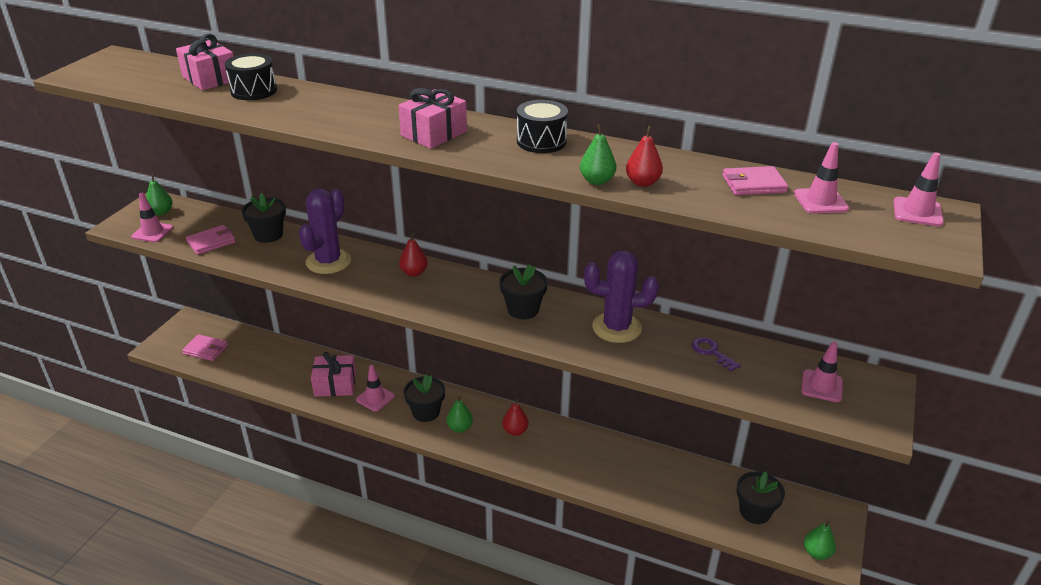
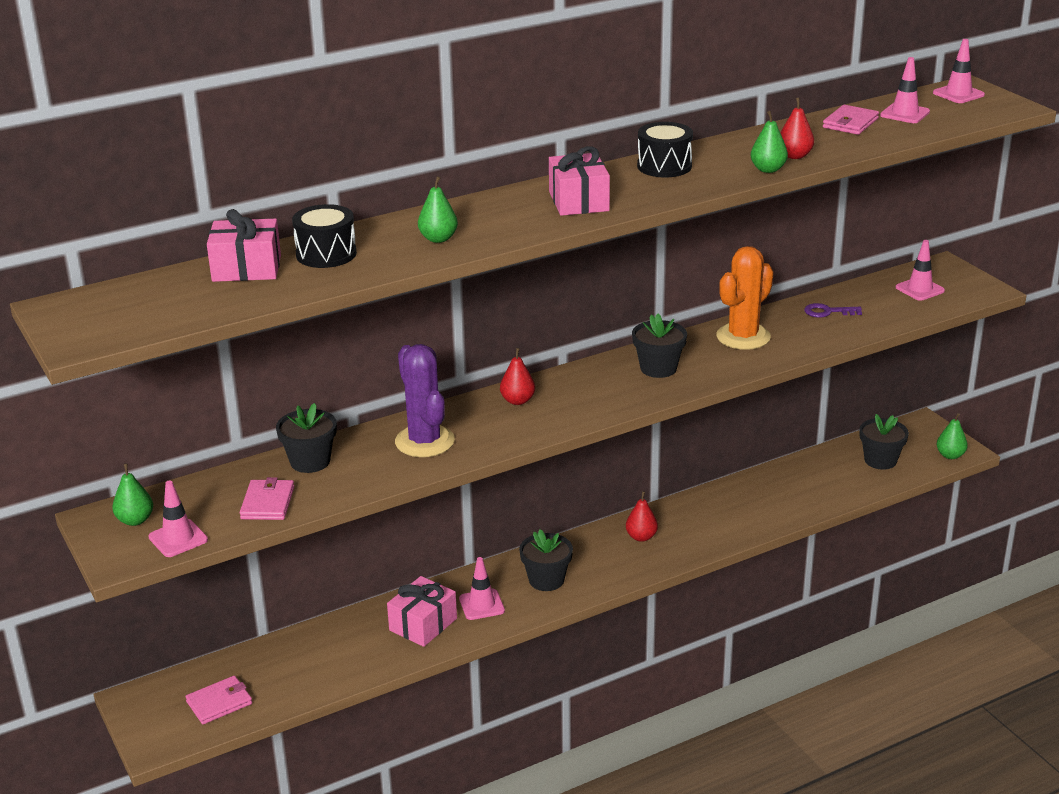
camera: 50 degrees left, 5 degrees down
green pear [447,396,473,433] -> green pear moved to [418,176,458,243]
purple cactus [584,250,659,343] -> orange cactus [716,246,774,350]

